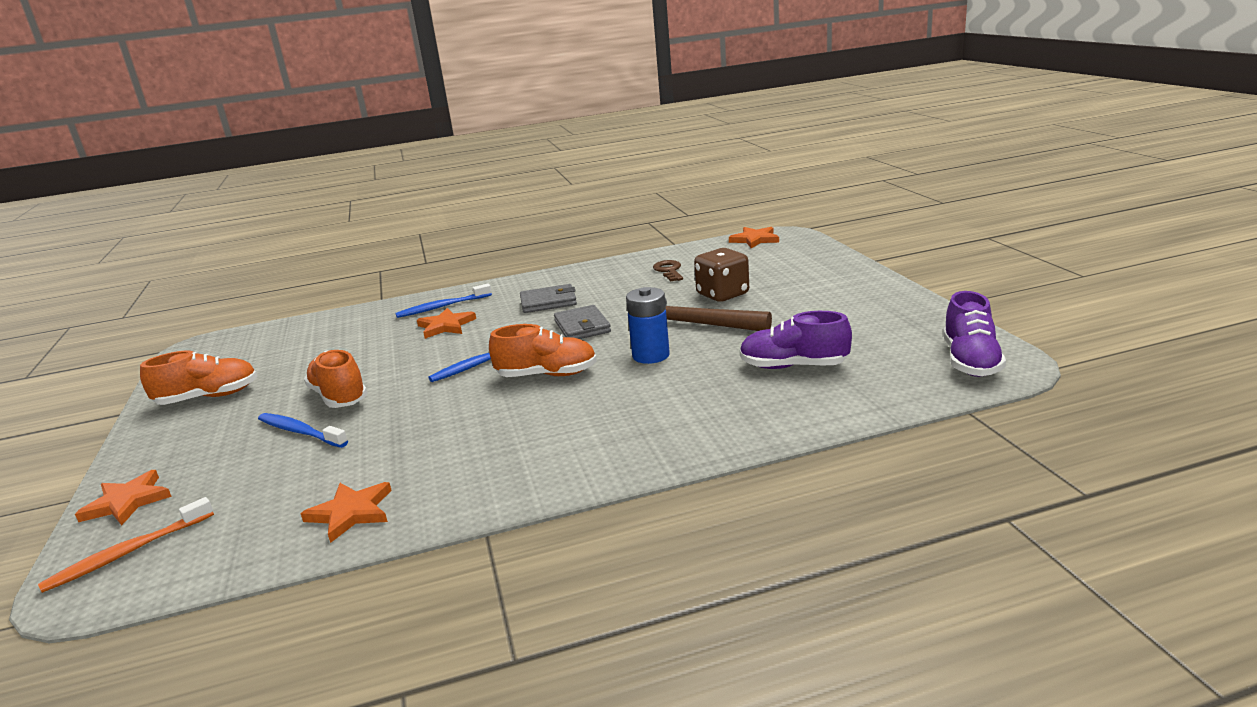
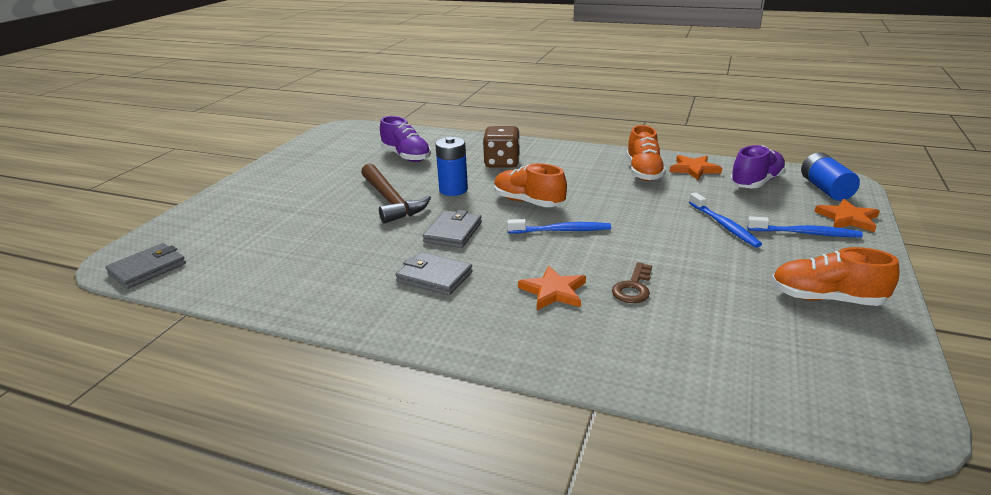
camera: 145 degrees left, 5 degrees up
orange toothbrush [38,497,214,593] -> blue battery [801,152,860,201]
orange shoe [304,350,368,408] -> orange shoe moved to [627,125,666,181]
blue toothbrush [395,283,492,318] -> blue toothbrush moved to [747,216,863,237]
brown key [653,260,683,282] -> brown key moved to [612,262,652,303]
brown dice [694,248,749,302] -> brown dice moved to [483,126,520,168]
orange star [729,227,779,248] -> grey wallet [105,243,186,289]
purple shoe [943,291,1006,377] -> purple shoe moved to [730,145,786,188]

